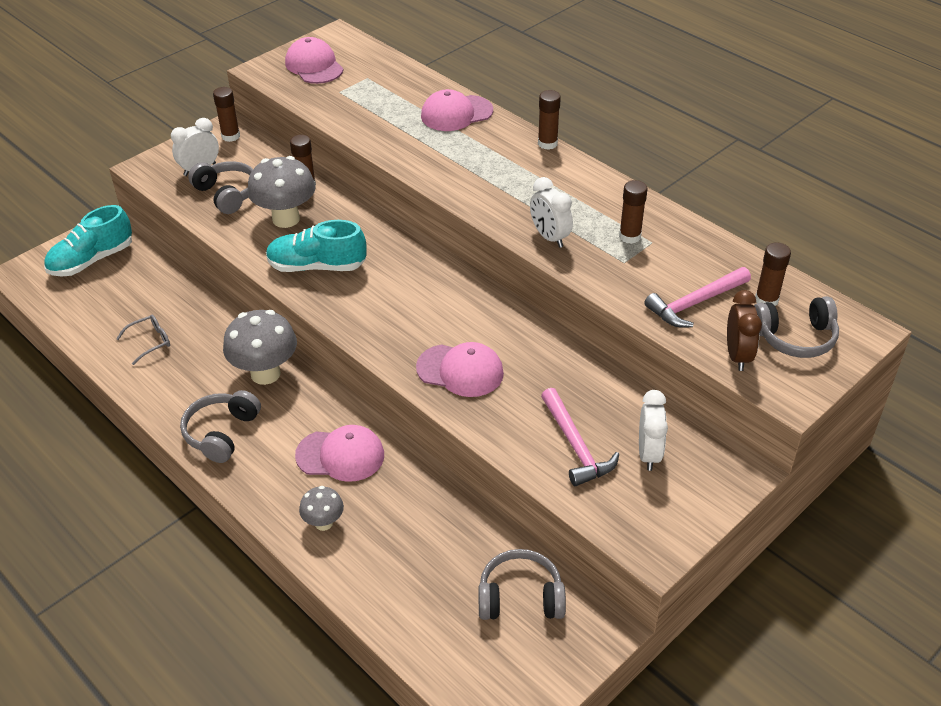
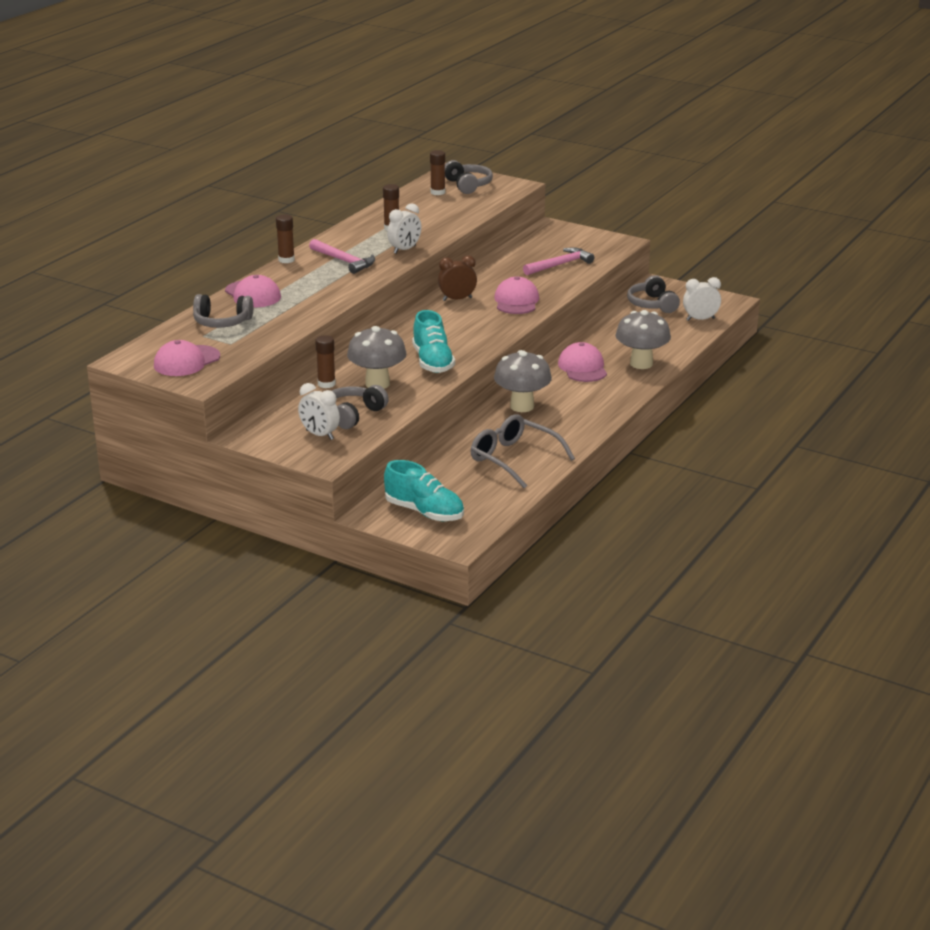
camera: 105 degrees left, 15 degrees down
grey glasses [116,315,170,365] -> grey glasses [471,414,575,488], size x2.02
grey headphones [180,390,261,463] -> grey headphones moved to [193,294,253,328]
brown glue stick [213,87,240,142] -> none
grey mushroom [299,486,344,531] -> grey mushroom [616,310,671,369], size x1.85
white clock [639,390,668,471] -> white clock moved to [683,277,721,321]
pink hammer [644,267,751,327] -> pink hammer moved to [309,239,375,274]
brown clock [727,290,762,371] -> brown clock moved to [438,255,477,301]

